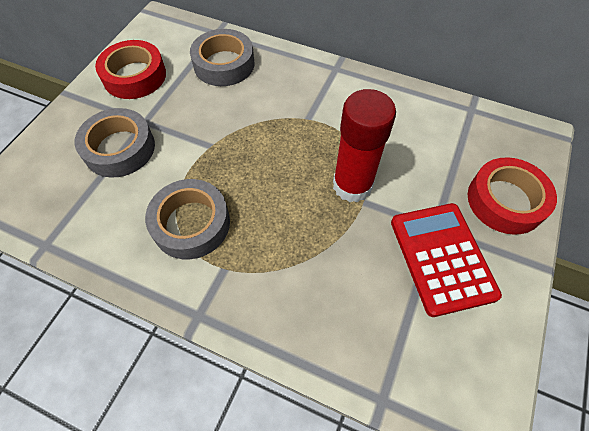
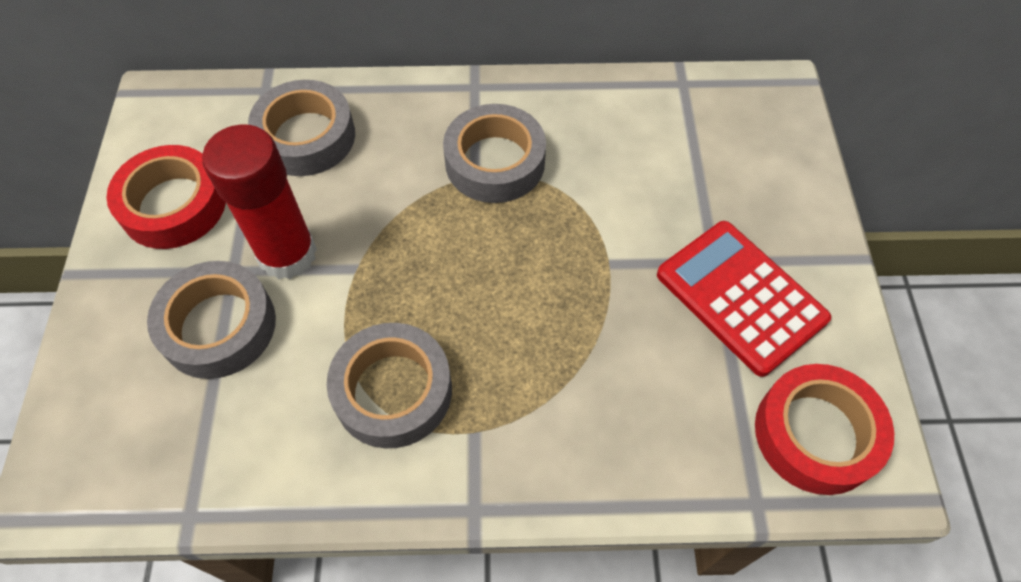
camera: 25 degrees left, 0 degrees up
red glue stick [333,89,396,203] -> red glue stick moved to [202,124,317,279]
red tape [468,157,557,235] -> red tape moved to [755,364,894,495]
none -> grey tape [443,104,546,203]

